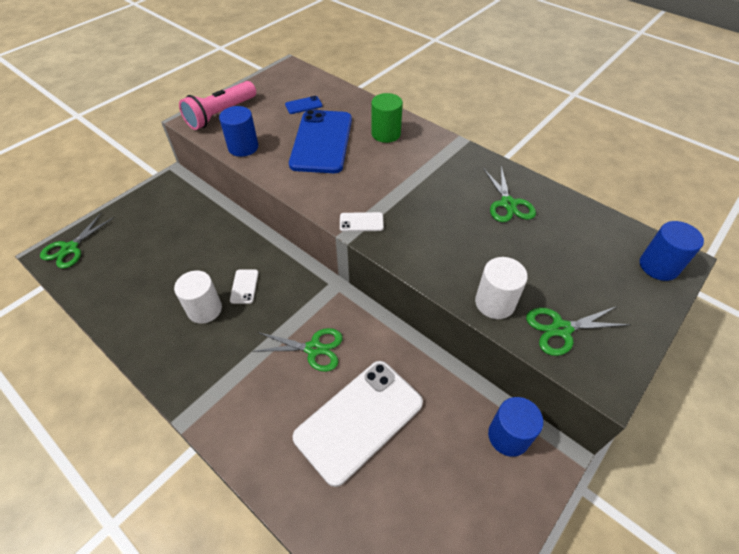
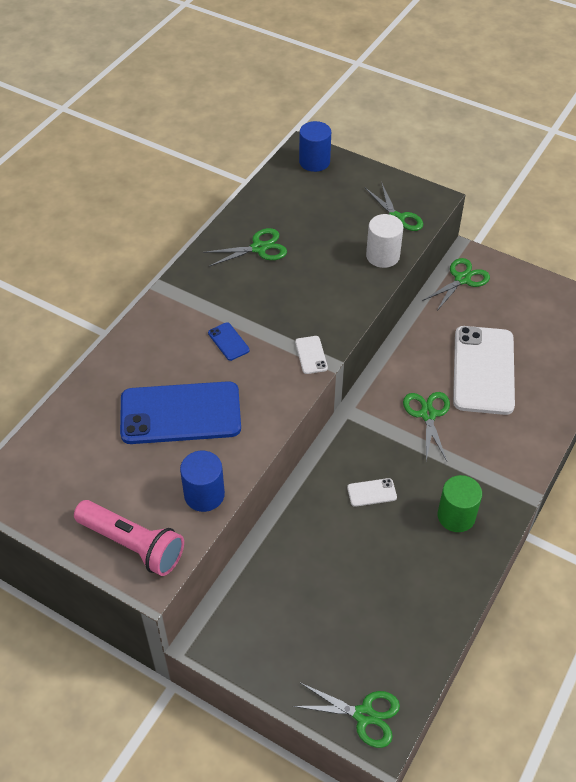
camera: 100 degrees left, 0 degrees up
white cylinder [174,271,222,324] -> none
blue phone [285,96,322,114] -> blue phone moved to [208,322,250,361]
white phone [293,361,423,487] -> white phone turned 60 degrees clockwise [453,326,515,415]
green cylinder [371,93,403,143] -> green cylinder moved to [438,475,482,532]
blue cylinder [488,397,543,457] -> green scissors [422,258,490,311]

